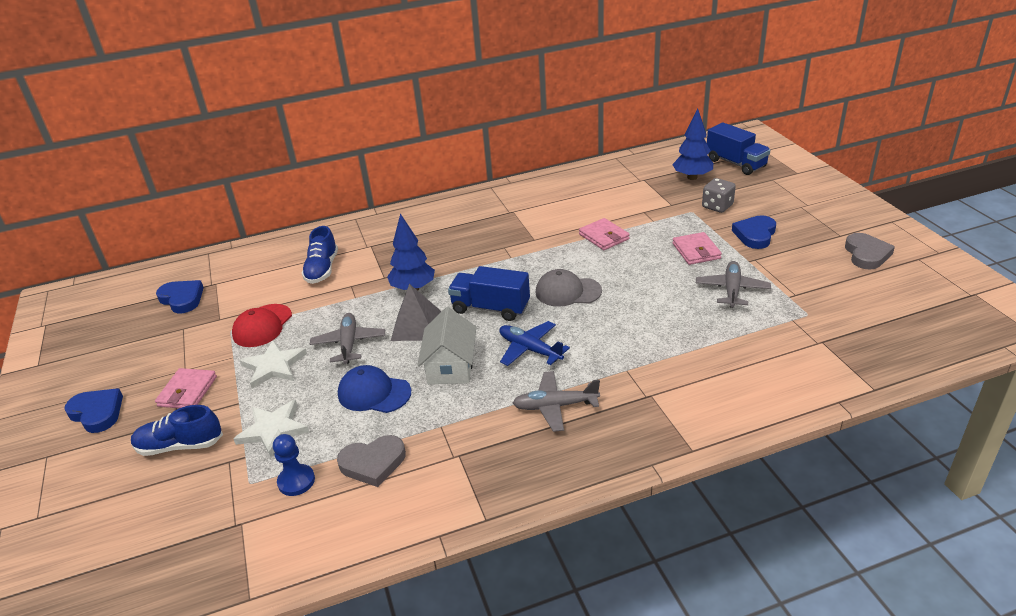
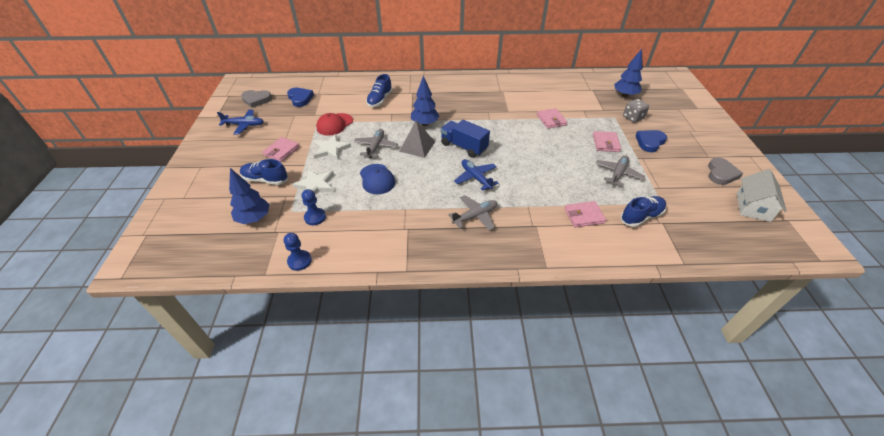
camera: 15 degrees right, 10 degrees up
blue heart [64,388,123,433] -> none
grey heart [337,435,406,487] -> grey heart moved to [241,90,272,108]
blue cap [338,365,411,413] -> blue cap turned 150 degrees counterclockwise [360,164,396,194]
white house [417,307,476,384] -> white house moved to [737,169,787,222]
grey plane [513,371,600,432] -> grey plane turned 135 degrees clockwise [448,195,497,231]
grey cap [536,269,602,307] -> none
blue truck [707,122,770,175] -> none
none -> blue plane [217,110,264,134]
none -> blue tree [229,168,269,224]
none -> blue pawn [284,233,312,271]
none -> pink wallet [564,201,606,227]
none -> blue shoe [620,196,666,227]

